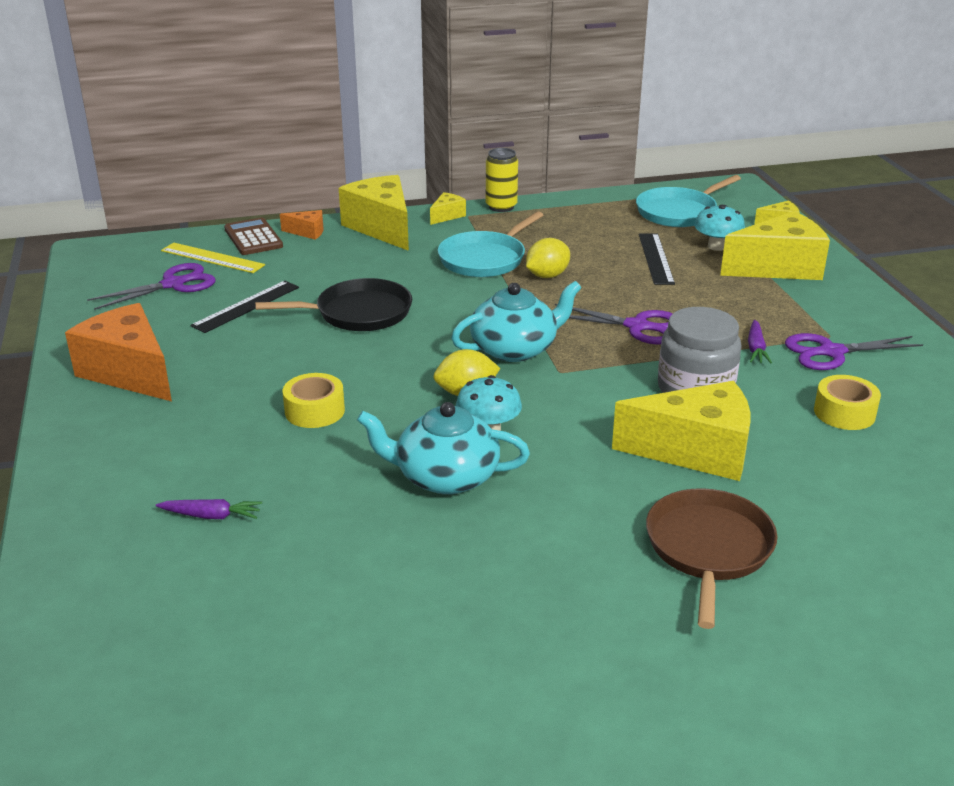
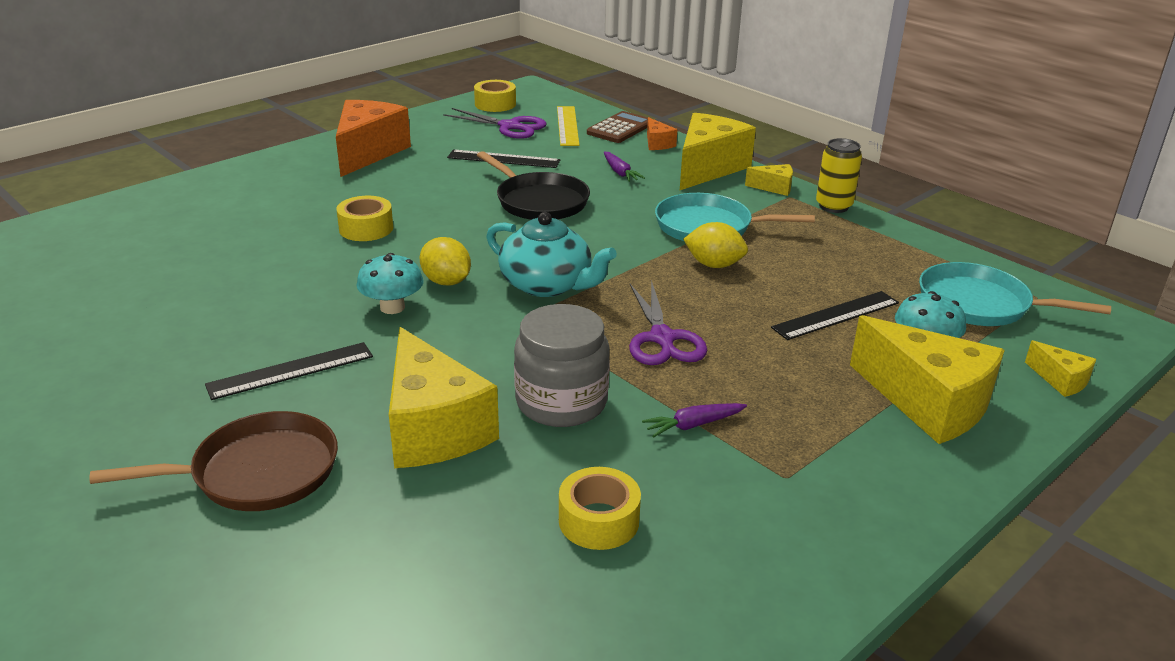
camera: 60 degrees right, 0 degrees up
purple carrot [156,499,262,519] -> purple carrot moved to [604,152,645,182]
turquoise teapot [357,402,530,495] -> none
purple scissors [785,333,923,370] -> none
none -> black ruler [205,342,373,400]
none -> yellow tape [474,80,516,112]

